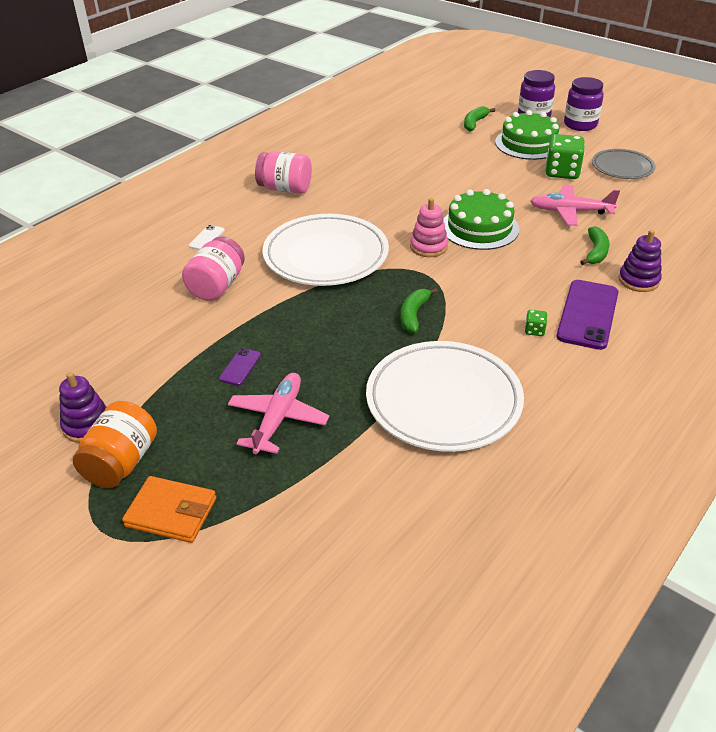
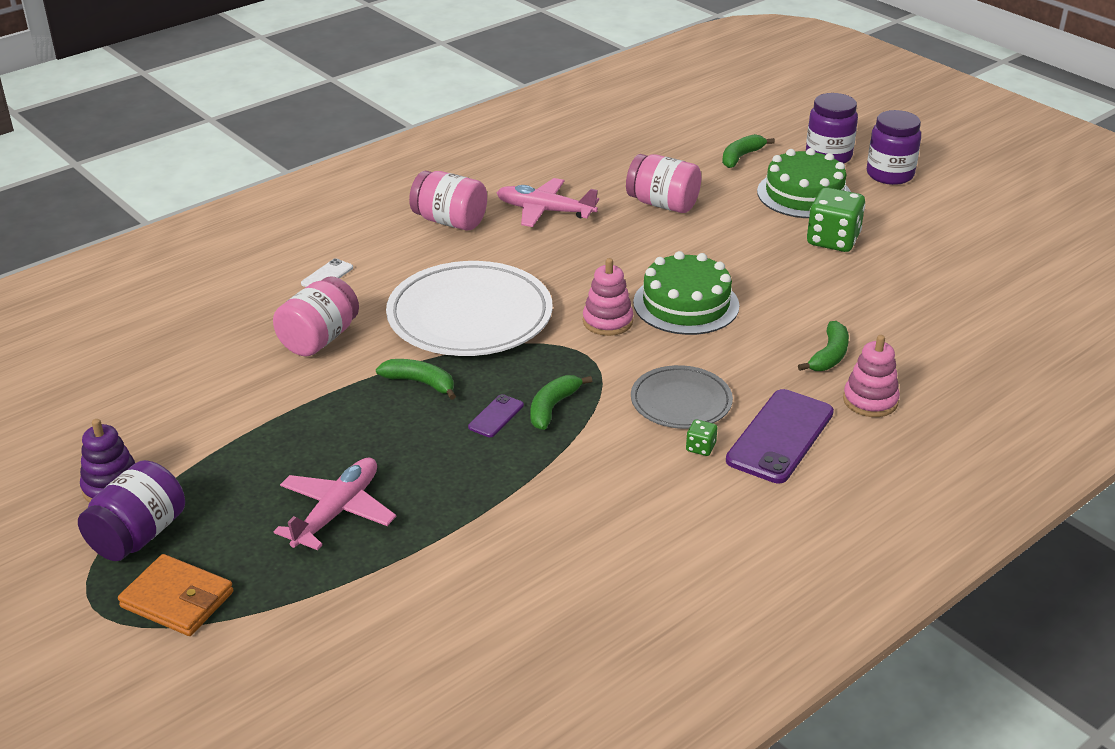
camera: 10 degrees right, 5 degrees down
orange jar [73,401,157,488] -> purple jar [78,460,185,561]
purple phone [219,348,261,386] -> purple phone moved to [468,394,524,437]
white plate [366,341,524,452] -> none
pink plane [530,185,620,226] -> pink plane moved to [496,178,599,227]
grey plate [592,149,656,179] -> grey plate moved to [631,365,733,429]
purple stacking toy [619,230,662,292] -> pink stacking toy [843,335,900,417]
none -> green banana [376,359,456,400]
none -> pink jar [626,154,701,213]

